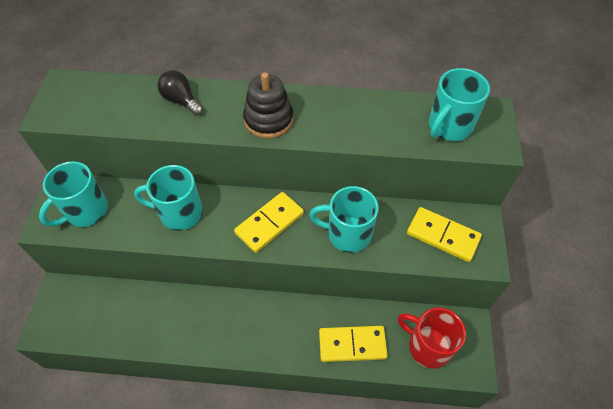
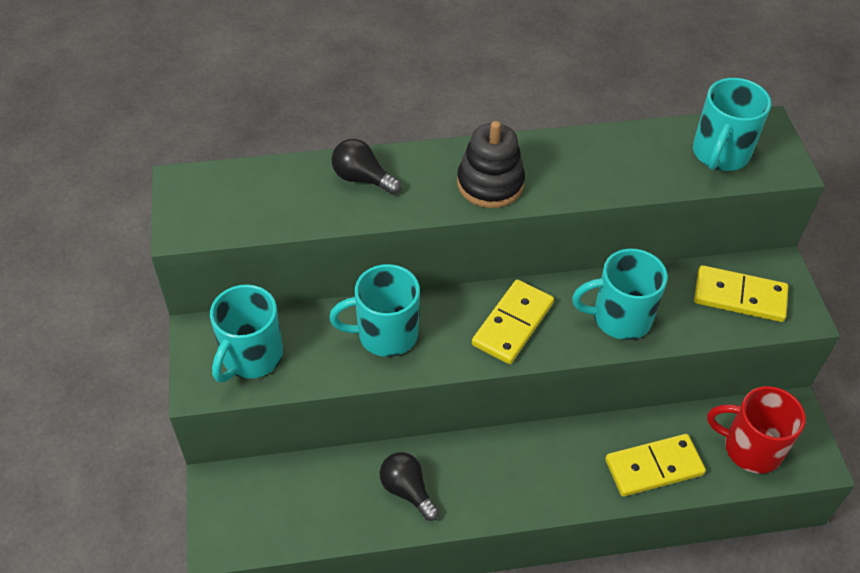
camera: 15 degrees left, 5 degrees down
none -> black light bulb [380,452,439,521]

